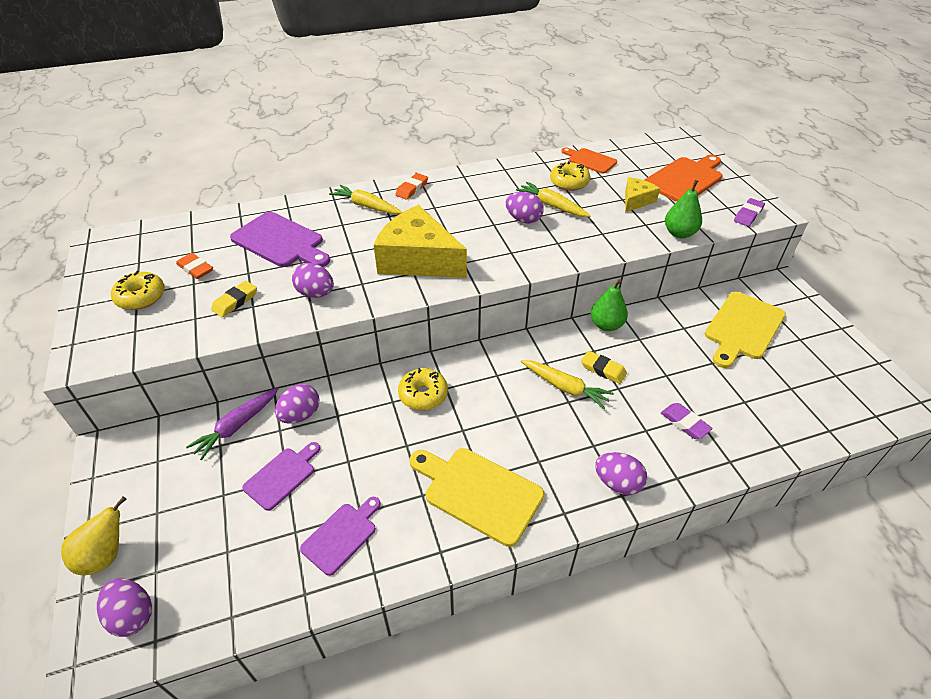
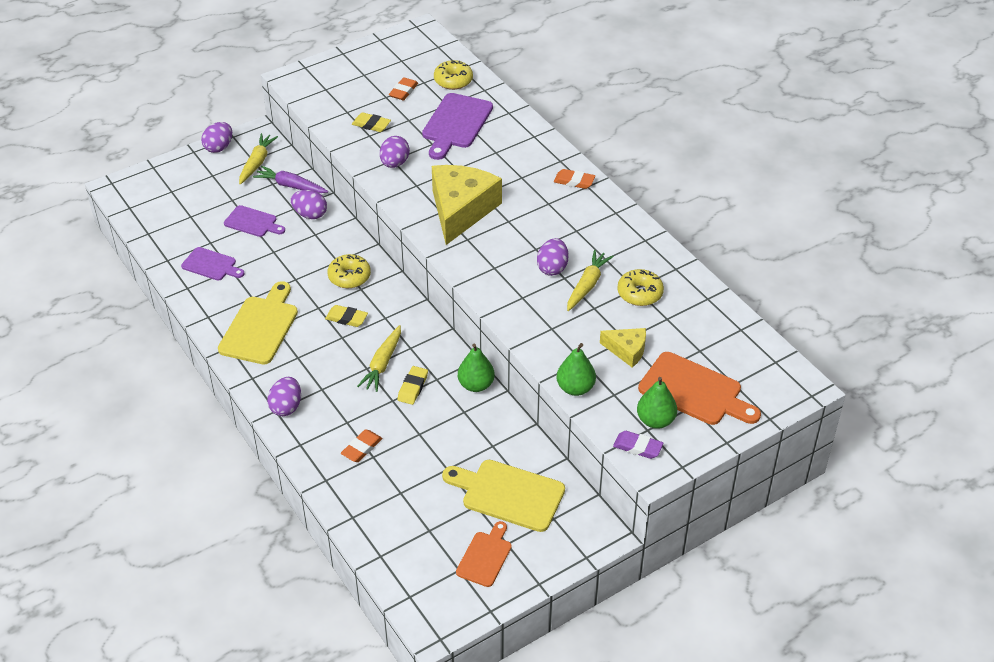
camera: 75 degrees right, 0 degrees up
yellow pear [61,497,127,575] -> none
purple egg [97,578,152,637] -> purple egg moved to [201,122,232,153]
yellow donut [111,271,165,310] -> yellow donut moved to [434,60,473,90]
yellow carrot [329,185,402,214] -> yellow carrot moved to [239,133,278,184]
orange cutting board [561,147,617,174] -> orange cutting board moved to [456,521,512,587]
purple eraser [661,403,713,439] -> orange eraser [341,429,382,462]
none -> yellow eraser [325,305,368,327]
none -> green pear [637,377,677,429]

